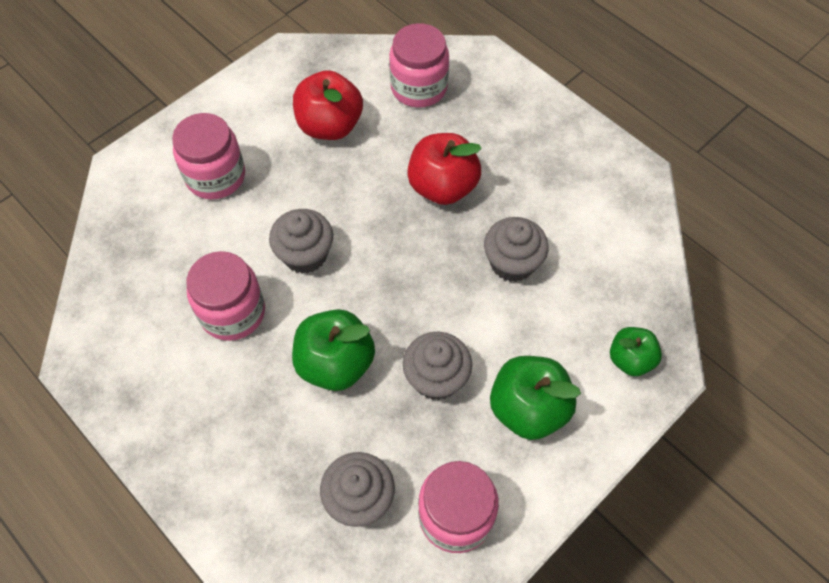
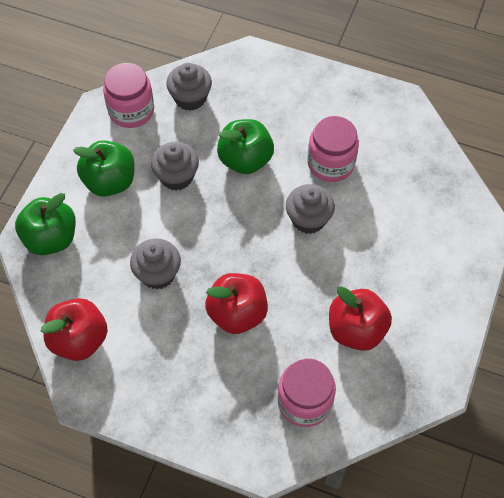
camera: 155 degrees right, 0 degrees up
pink jar [172,113,245,199] -> none
green apple [610,327,662,376] -> green apple [15,193,76,255], size x1.61
none -> red apple [41,298,108,361]

